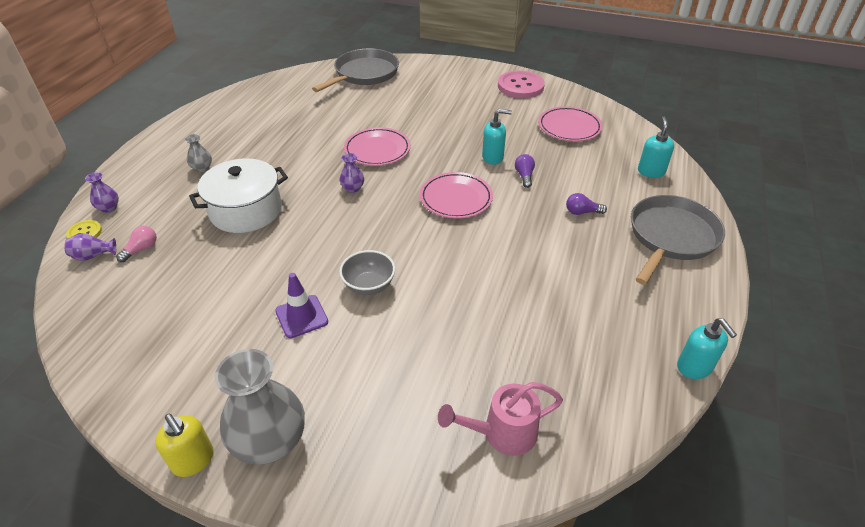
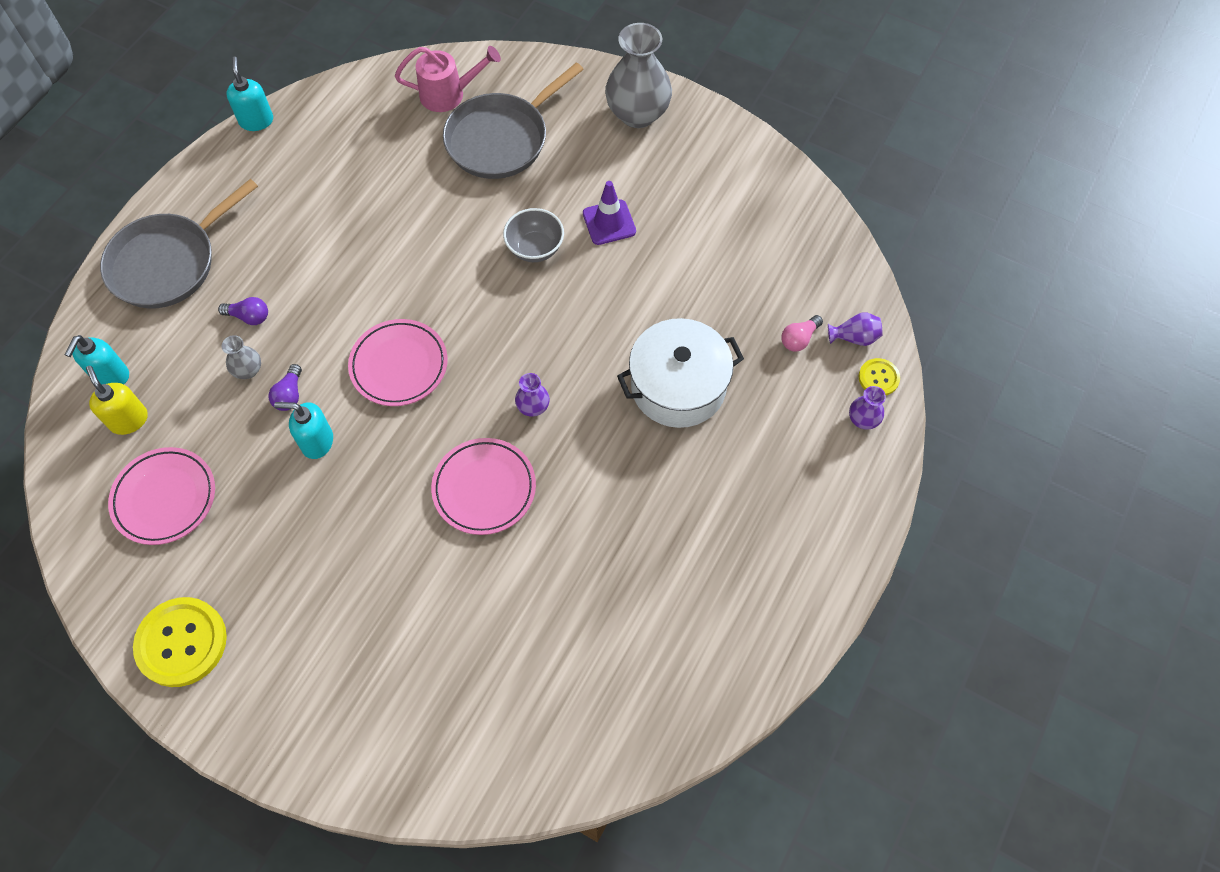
camera: 170 degrees left, 20 degrees up
yellow soap dispenser [155,414,214,477] -> yellow soap dispenser moved to [86,366,148,435]
grey vase [185,134,212,173] -> grey vase moved to [222,335,261,379]
grey pan [312,49,399,92] -> grey pan moved to [443,62,584,179]
pink button [498,71,545,98] -> yellow button [133,597,227,687]

